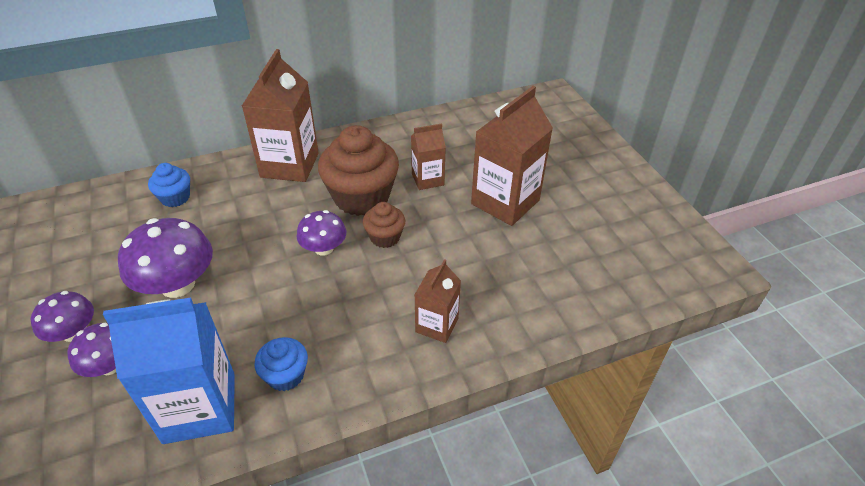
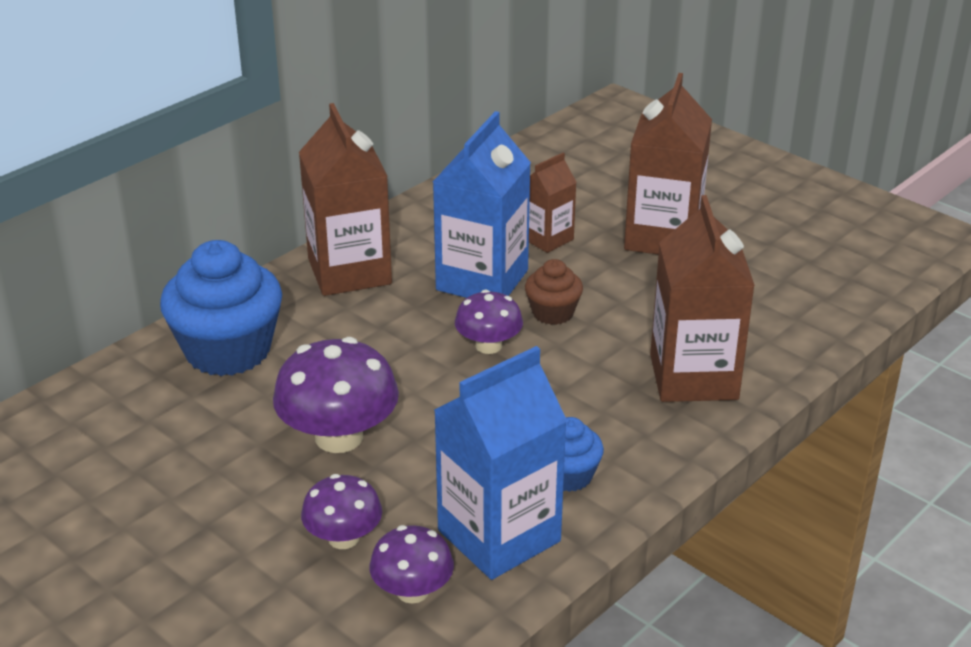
camera: 25 degrees left, 10 degrees down
purple mushroom [31,291,94,342] -> purple mushroom moved to [369,525,454,603]
blue cupcake [148,163,190,207] -> blue cupcake [160,240,282,376], size x1.97
brown cupcake [318,125,399,216] -> blue carton [433,111,531,298]
brown carton [415,259,461,343] -> brown carton [650,195,755,402], size x1.81

